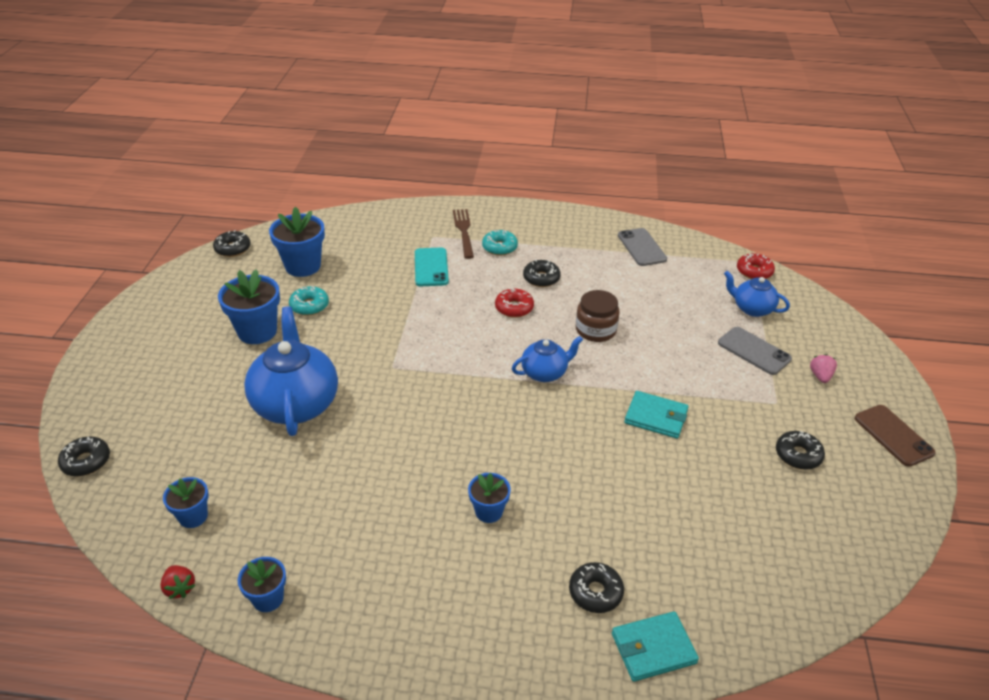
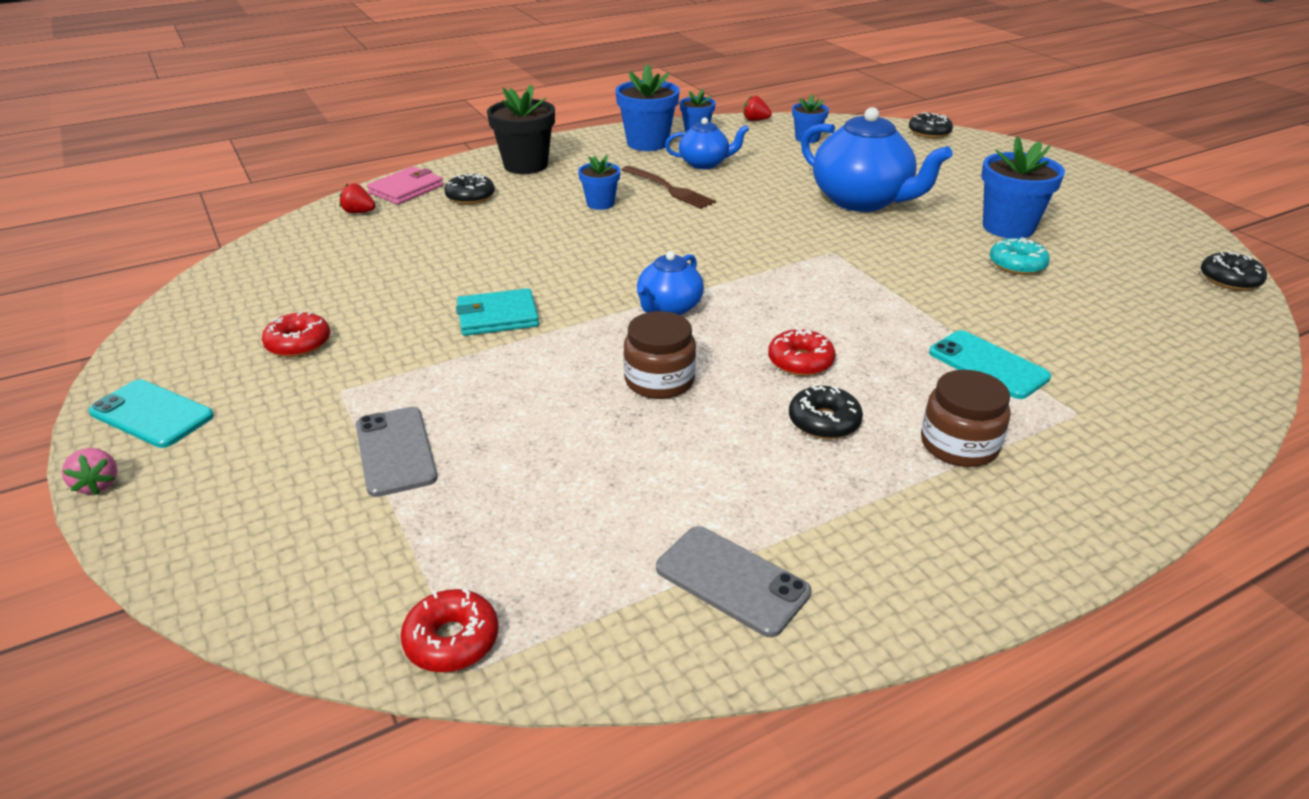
camera: 145 degrees right, 5 degrees down
blue flower pot [269,207,325,277] -> blue flower pot moved to [615,64,680,151]
brown fork [453,209,474,259] -> brown fork moved to [622,166,716,209]
turquoise donut [482,230,518,255] -> brown jar [921,370,1011,467]
turquoise wallet [612,611,699,682] -> pink wallet [367,167,443,205]
grey phone [718,327,792,375] -> grey phone turned 60 degrees clockwise [356,407,438,497]
blue teapot [724,271,790,317] -> blue teapot moved to [665,118,749,169]
black donut [776,431,825,470] -> red donut [262,311,330,357]
pink strawberry [810,354,837,383] -> pink strawberry moved to [62,448,117,495]
brown phone [855,405,936,467] -> turquoise phone [89,379,214,448]
none -> red strawberry [339,183,376,213]
none -> black flower pot [487,84,555,174]

